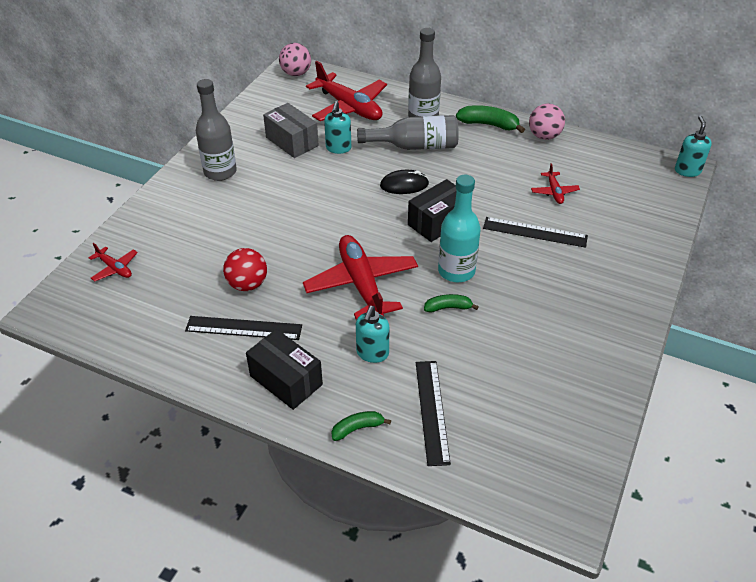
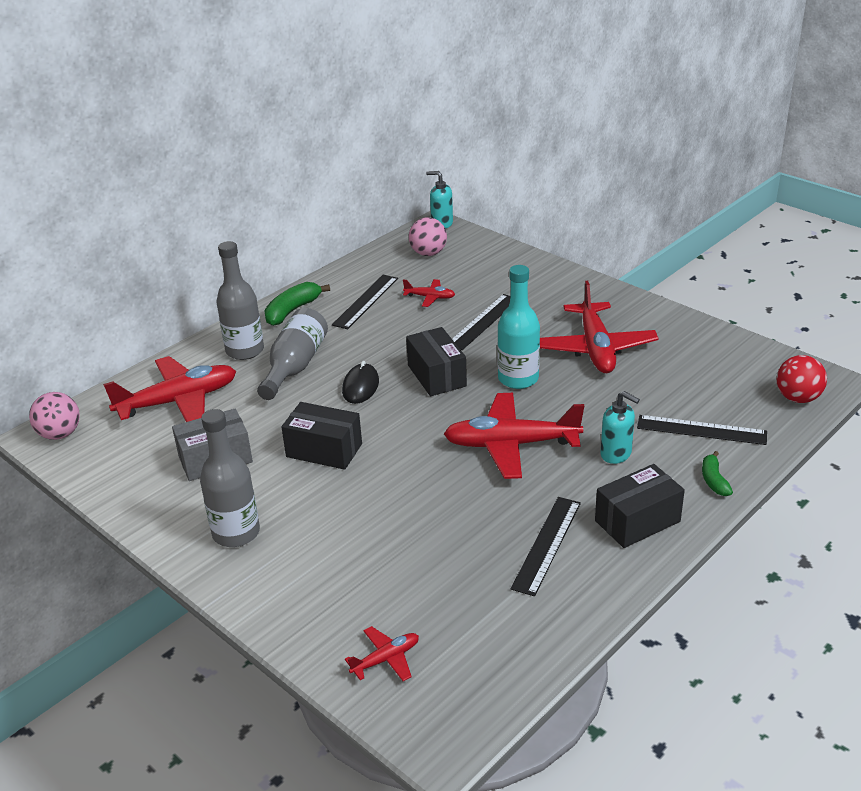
camera: 70 degrees left, 10 degrees down
red ball [223,248,267,291] -> red ball moved to [777,355,827,403]
turquoise soap dispenser [324,101,351,154] -> none
green banana [424,294,479,313] -> none
pink ball [529,103,565,140] -> pink ball moved to [409,217,447,256]
none -> black box [281,402,362,470]
none -> black ruler [332,275,398,329]
none -> red plane [540,281,659,373]

